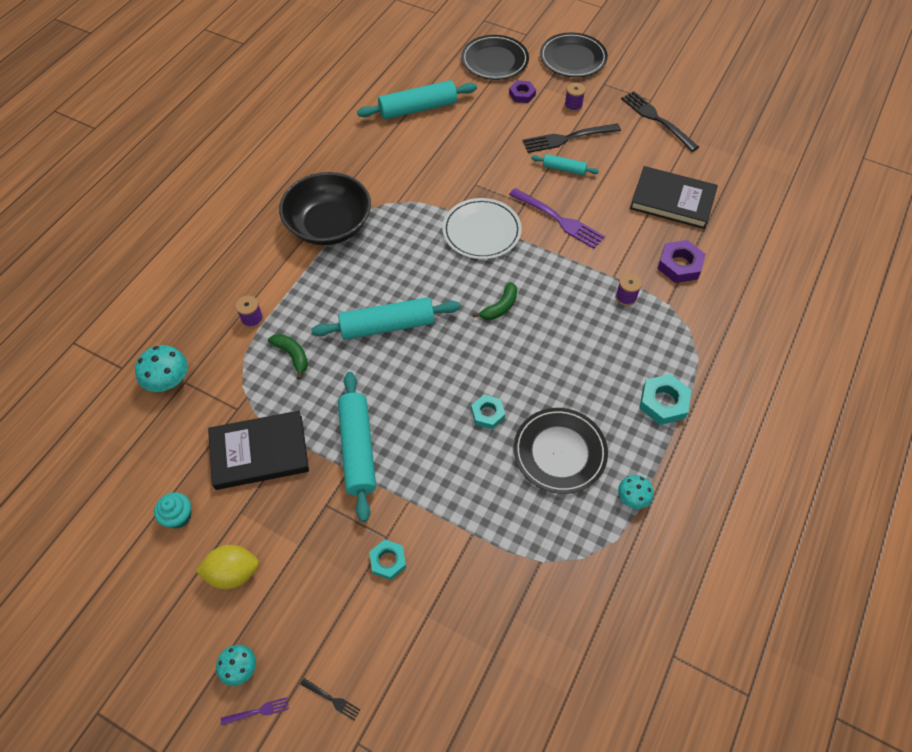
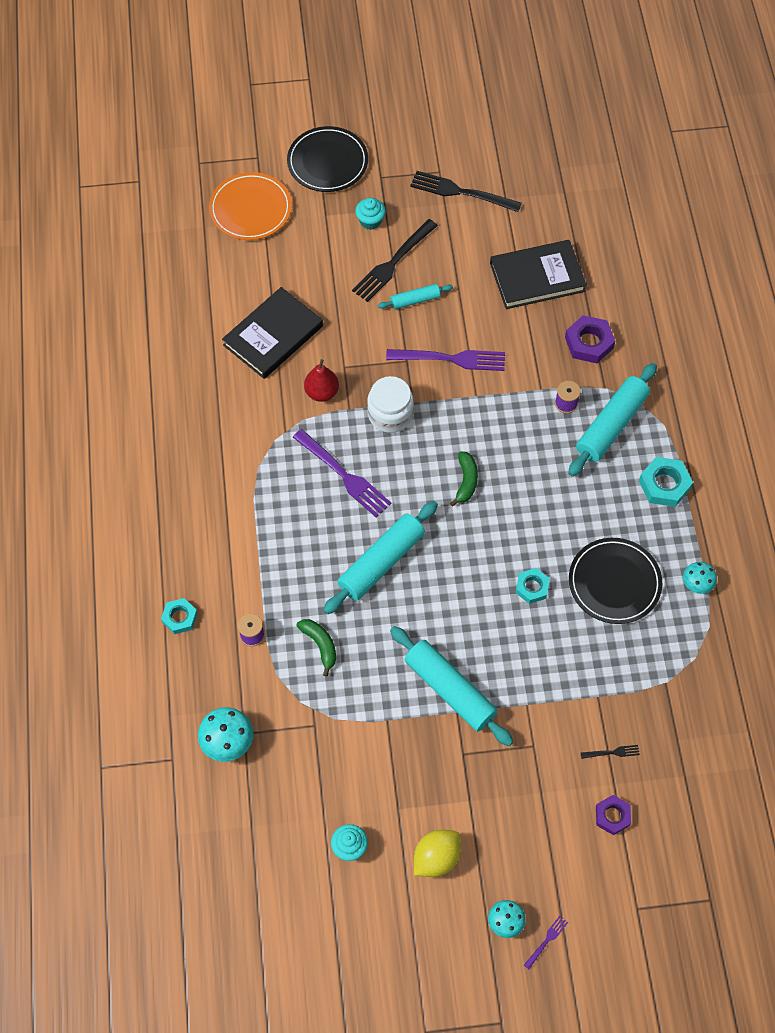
camera: 35 degrees left, 5 degrees up
black book [208,411,309,490] -> black book moved to [222,287,323,379]
green banana [268,334,308,379] -> green banana turned 45 degrees clockwise [296,619,336,677]
black bowl [279,172,371,245] -> none
black fork [300,678,360,720] -> black fork moved to [581,745,640,759]
turquoise rolling pin [357,80,477,120] -> turquoise rolling pin moved to [568,363,657,477]
turquoise nut [369,539,406,580] -> turquoise nut moved to [161,598,198,634]
white plate [442,198,522,259] -> white jar [367,376,414,433]
black plate [461,35,529,80] -> orange plate [209,172,292,240]
purple nut [509,80,536,103] -> purple nut moved to [596,795,631,835]
purple spool [564,83,585,112] -> turquoise cupcake [355,198,386,230]
none -> purple fork [293,429,392,517]
none -> red pear [304,359,339,402]

